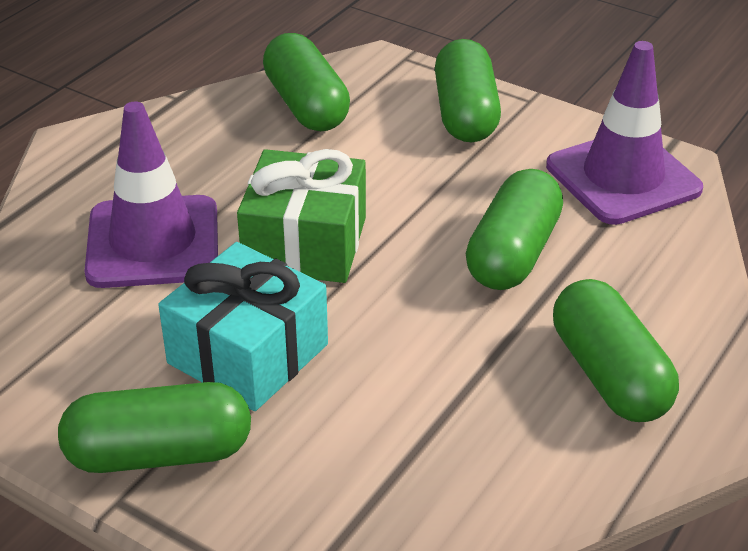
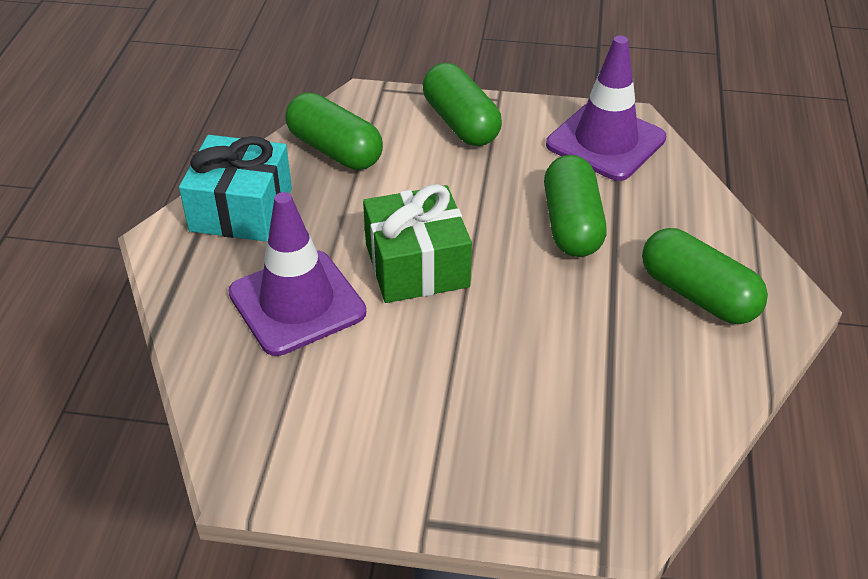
camera: 25 degrees left, 5 degrees up
green capsule [58,382,251,473] -> none
turquoise gift [158,242,328,411] -> turquoise gift moved to [179,135,292,242]

